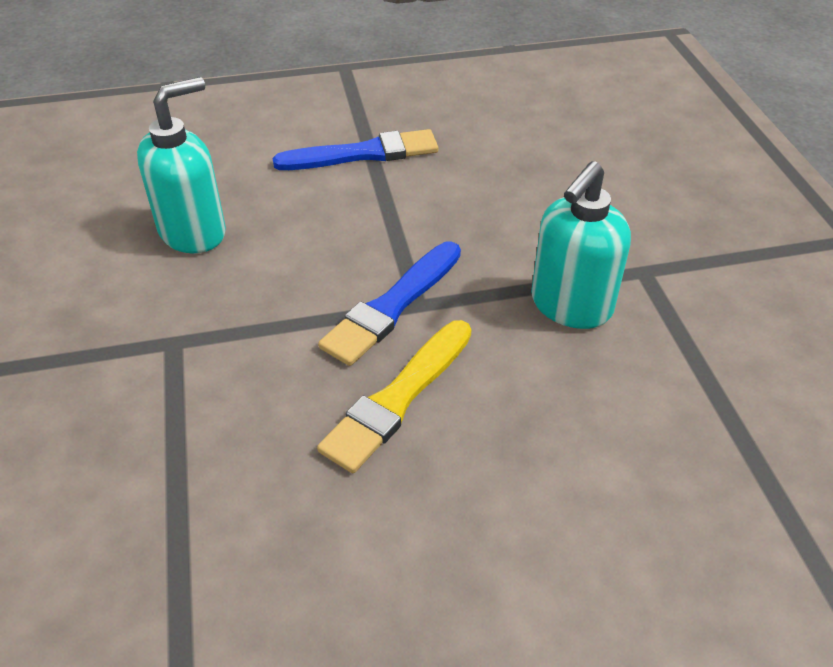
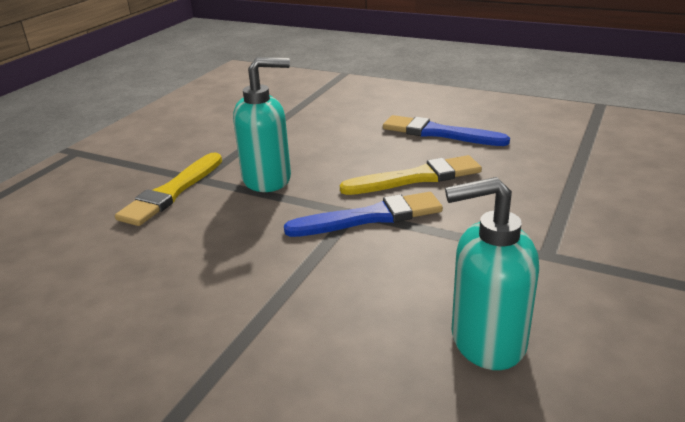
camera: 140 degrees left, 15 degrees down
blue brush [273,129,438,170] -> blue brush moved to [383,115,510,146]
none -> yellow brush [115,152,222,226]

